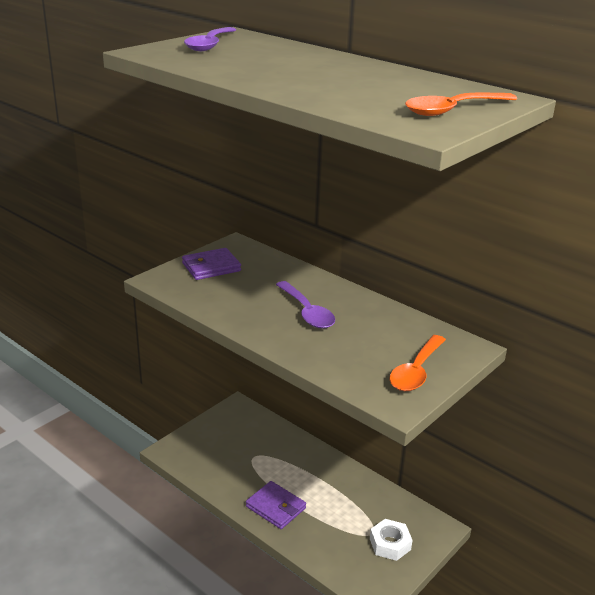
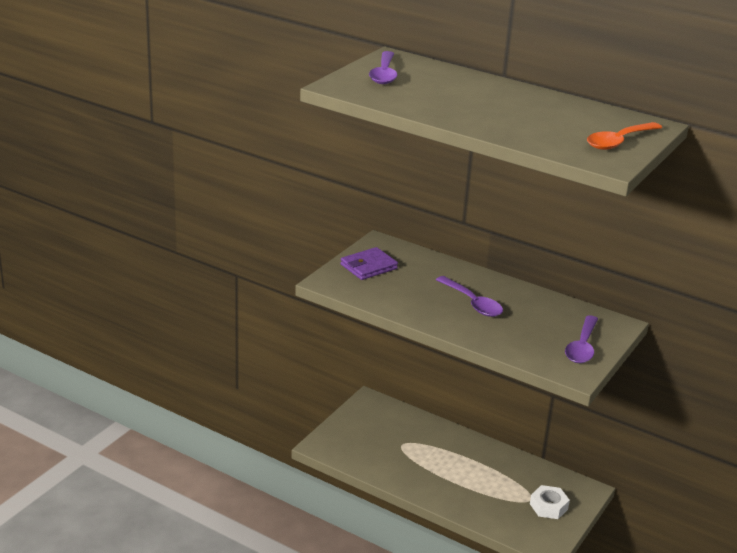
camera: 10 degrees left, 0 degrees up
purple wallet [246,481,306,529] -> none
orange spoon [389,335,446,391] -> purple spoon [565,315,598,363]

